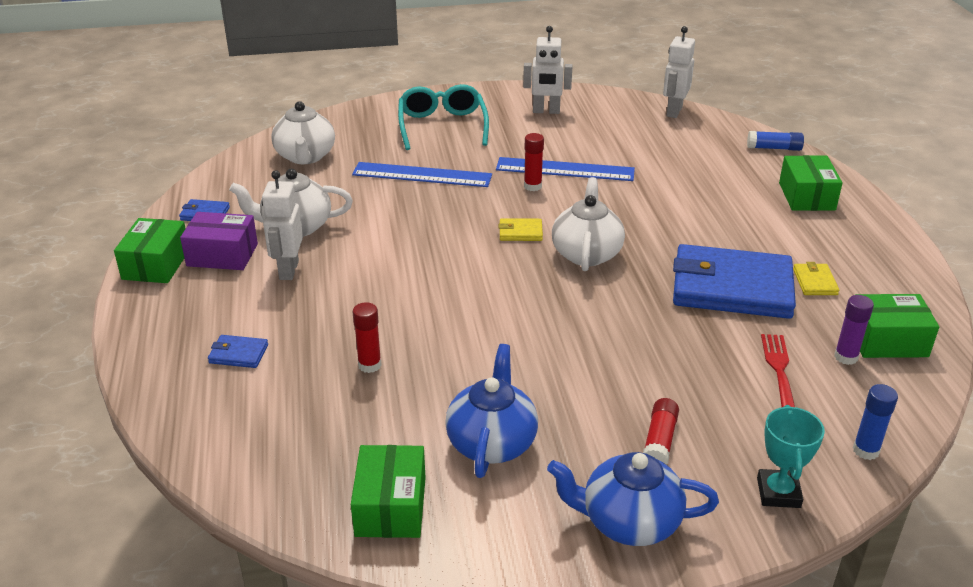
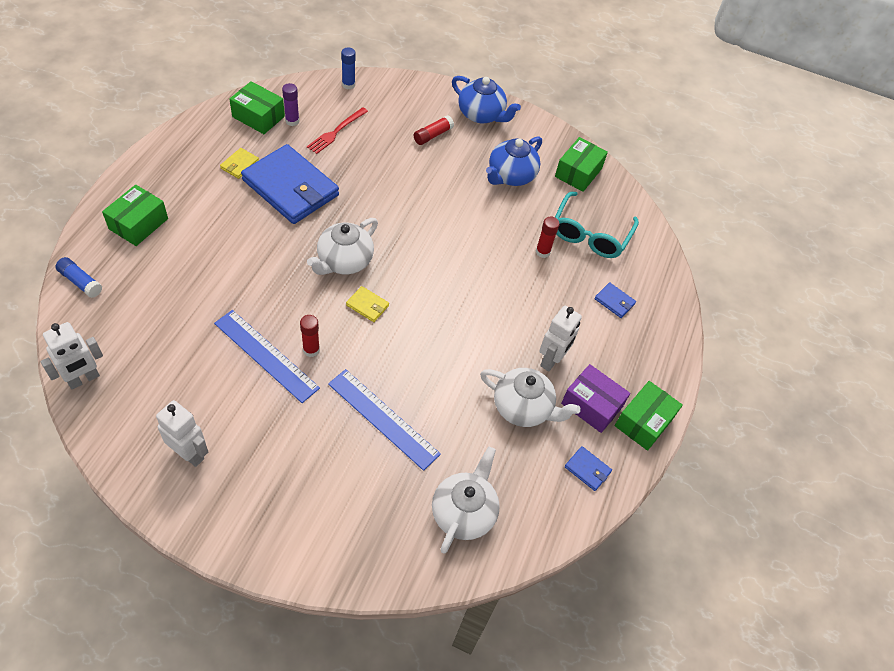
camera: 155 degrees left, 20 degrees up
turquoise glasses [398,84,489,150] -> turquoise glasses moved to [555,192,639,258]
turquoise trophy [757,405,825,508] -> none

